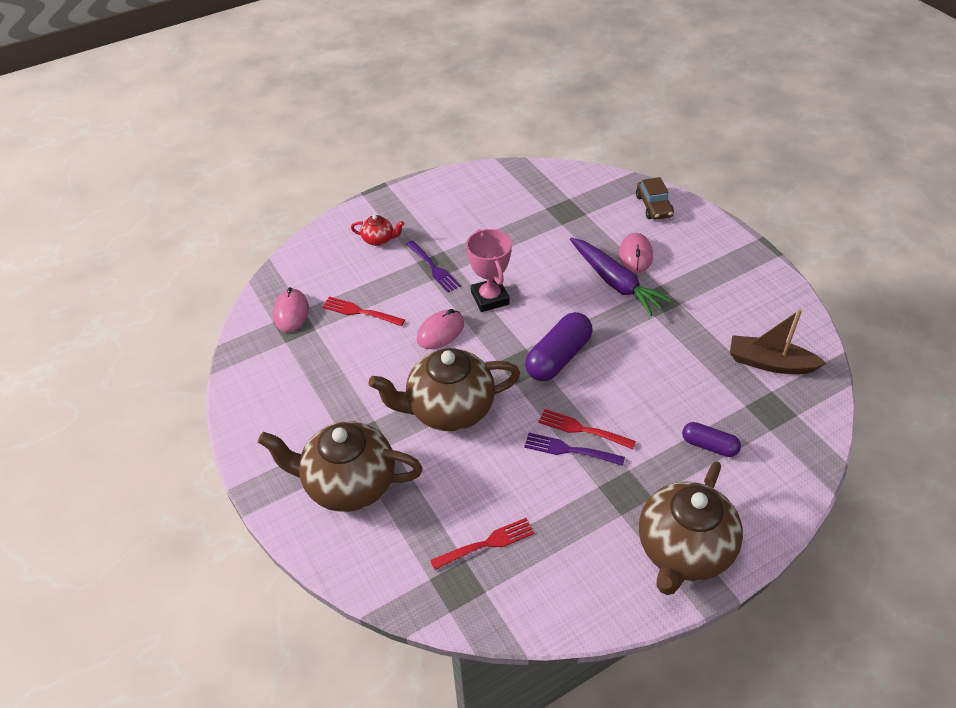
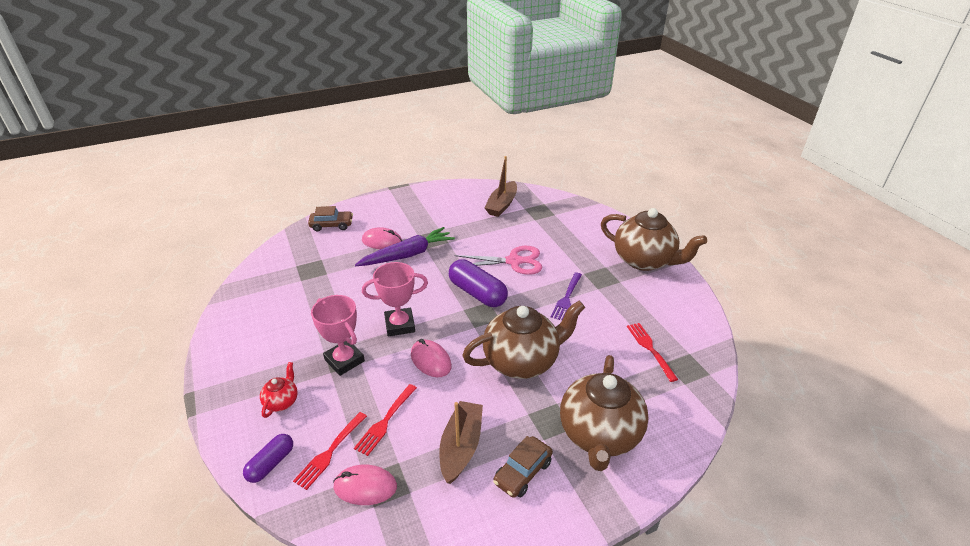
camera: 85 degrees left, 10 degrees down
brown teapot [368,348,520,432] -> brown teapot turned 105 degrees counterclockwise [462,301,585,379]
purple fork [406,240,461,293] -> pink trophy [311,295,365,376]
red fork [538,409,636,449] -> red fork moved to [293,412,367,490]
purple capsule [682,422,741,457] -> purple capsule moved to [243,434,293,483]
none -> brown boat [439,401,483,484]
none -> pink scissors [455,246,542,275]
none -> brown car [493,436,553,498]

